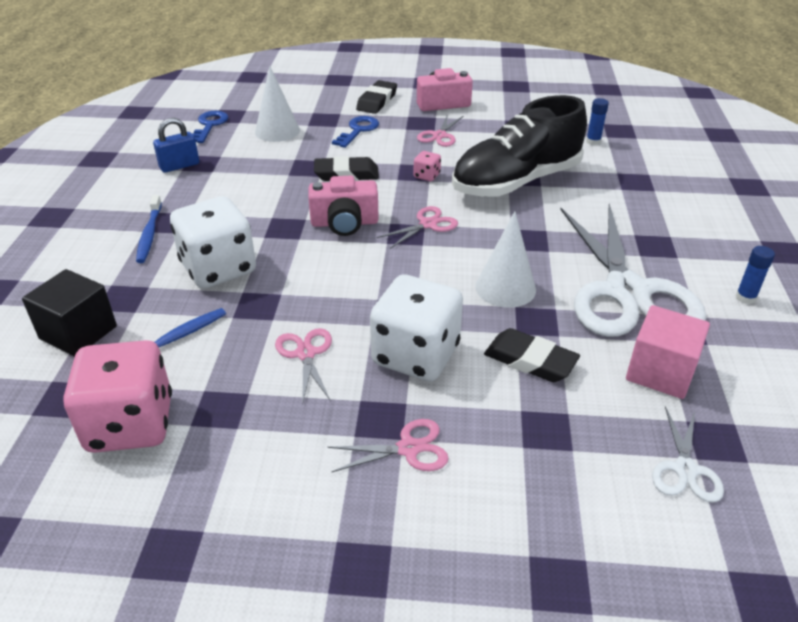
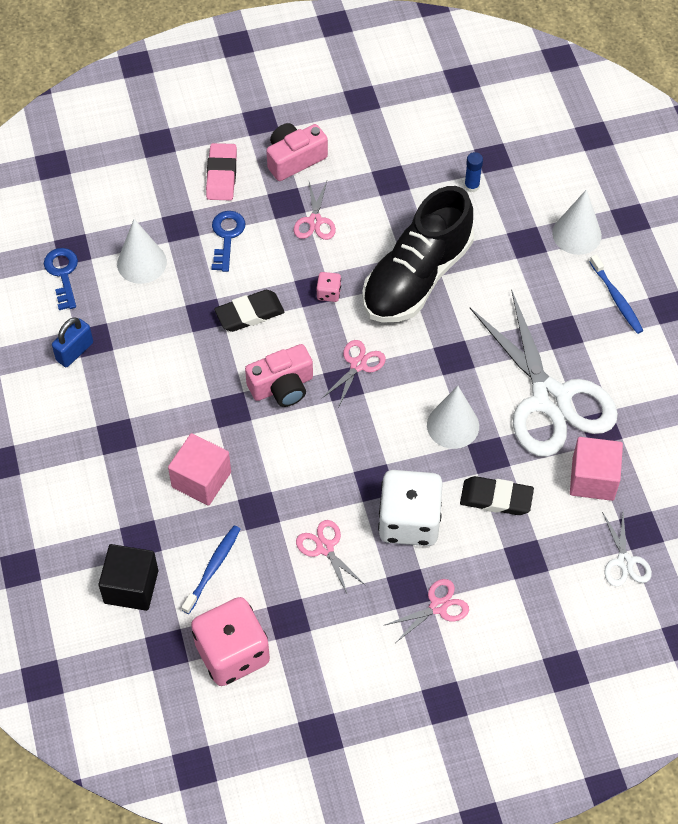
camera: 20 degrees left, 20 degrees up
blue toothbrush [136,195,162,263] -> blue toothbrush moved to [590,254,644,334]
white dice [170,196,256,288] -> pink cube [168,433,231,506]
black eraser [356,80,397,114] -> pink eraser [206,143,237,200]
blue glue stick [735,246,775,304] -> none
none -> white cone [552,189,602,255]

